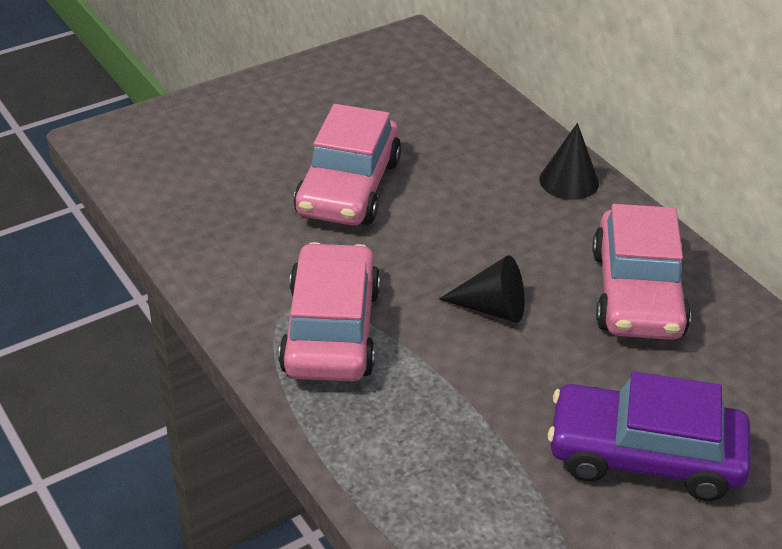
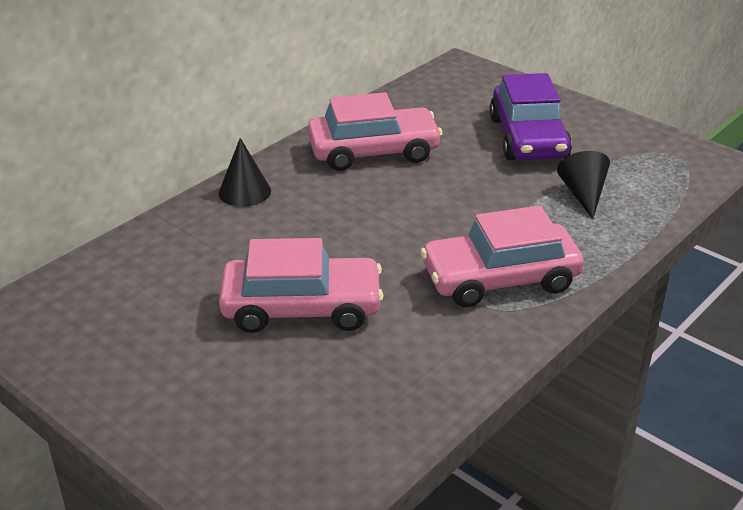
camera: 105 degrees left, 5 degrees down
black cone [439,255,524,323] -> black cone moved to [557,151,610,219]

